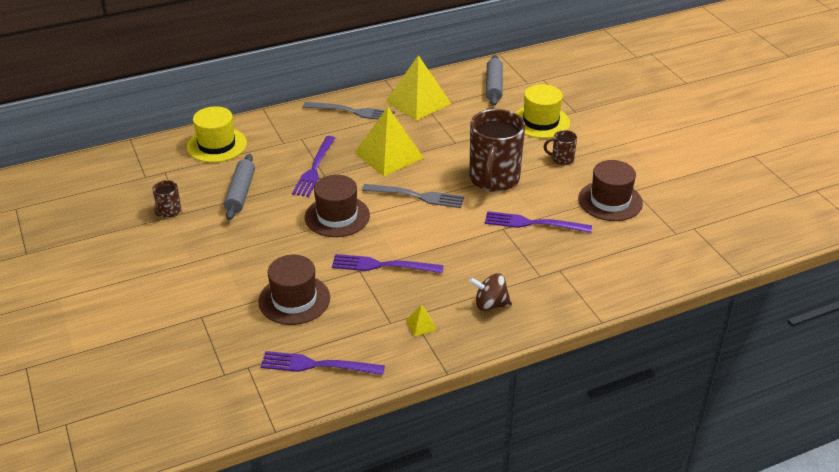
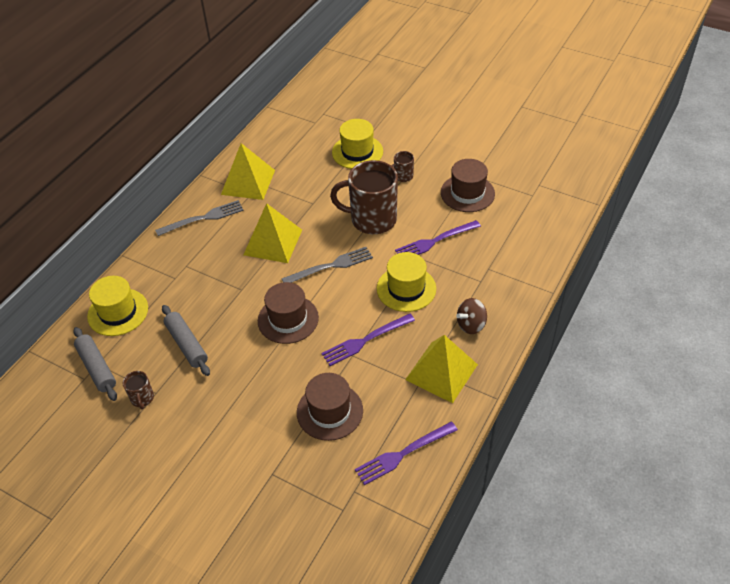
camera: 35 degrees left, 10 degrees up
purple fork [292,136,335,197] -> none
yellow pyramid [406,304,437,337] -> yellow pyramid [405,335,478,403], size x2.46
brown mug [469,109,525,192] -> brown mug turned 120 degrees clockwise [330,160,398,234]
grey rolling pin [486,55,503,106] -> grey rolling pin moved to [73,327,117,401]
none -> yellow hat [377,252,436,312]

